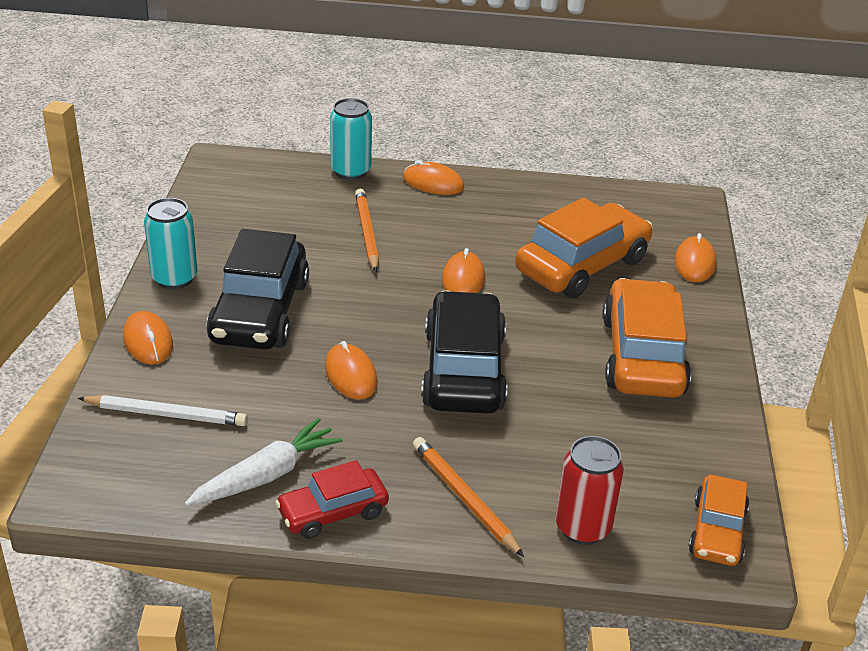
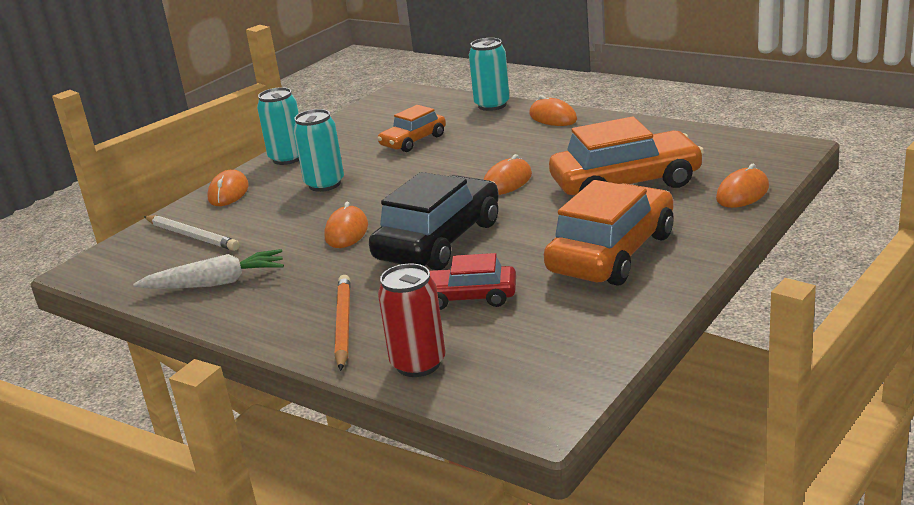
camera: 35 degrees right, 10 degrees down
black car [206,229,309,350] -> turquoise can [293,109,344,192]
red car [275,460,389,539] -> red car moved to [429,253,516,310]
orange pencil [355,189,379,272] -> none
orange car [689,474,749,566] -> orange car moved to [377,105,446,152]

